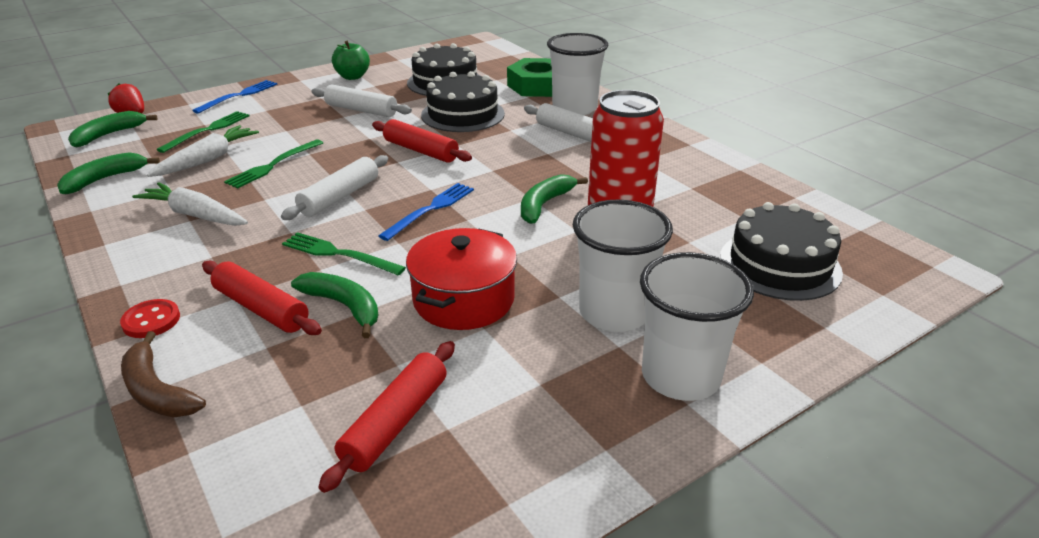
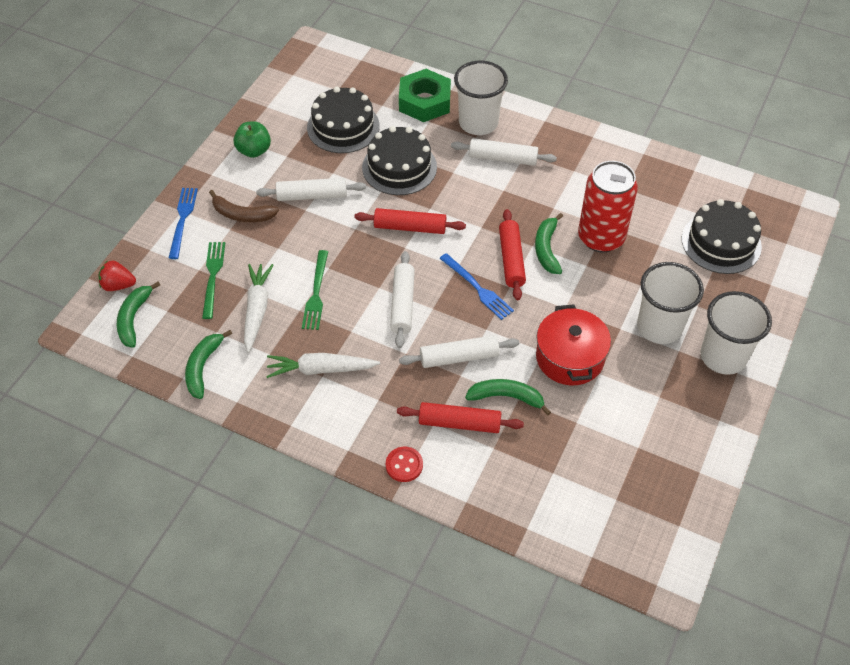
camera: 30 degrees left, 20 degrees up
brown banana [121,331,206,417] -> brown banana moved to [209,190,279,222]
green fork [282,232,406,276] -> white rolling pin [399,335,519,368]
red rolling pin [319,341,455,493] -> red rolling pin moved to [499,209,526,300]
blue fork [378,183,474,241] -> blue fork turned 135 degrees clockwise [439,253,514,320]

